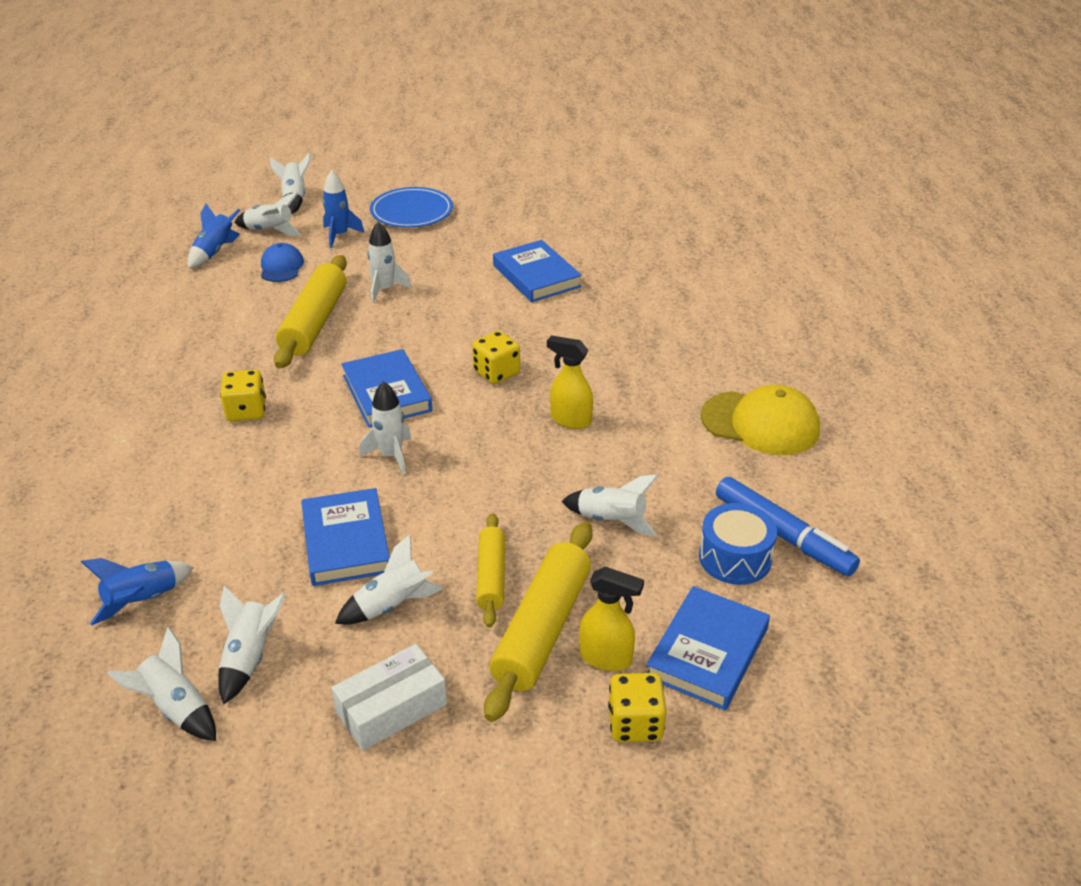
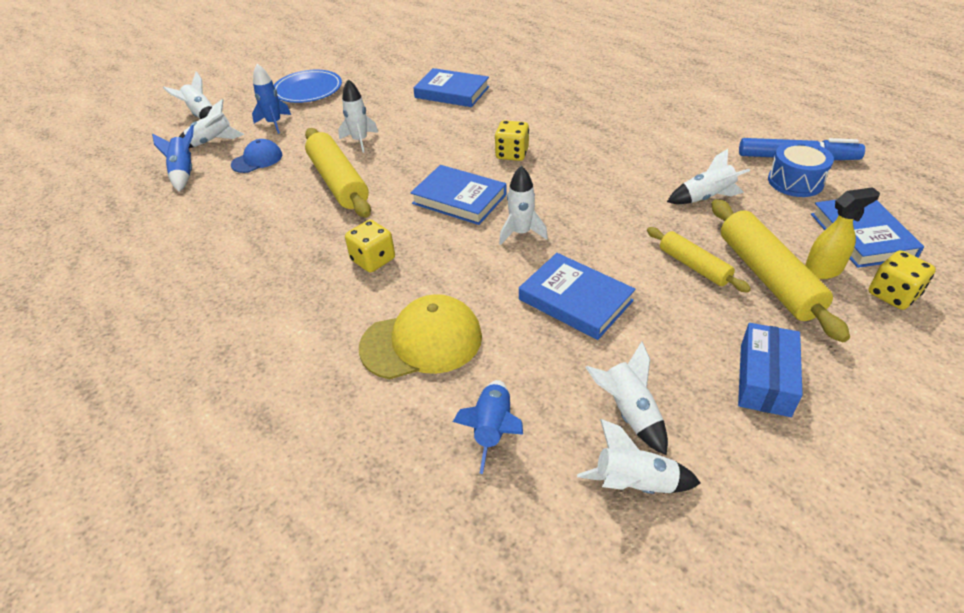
camera: 35 degrees left, 5 degrees up
blue cap [261,243,304,282] -> blue cap turned 90 degrees clockwise [231,139,282,173]
white box [332,644,447,751] -> blue box [738,323,803,417]
white rocket [335,535,444,625] -> none
yellow spray bottle [547,335,593,429] -> none
yellow cap [701,385,820,455] -> yellow cap moved to [359,294,482,379]

